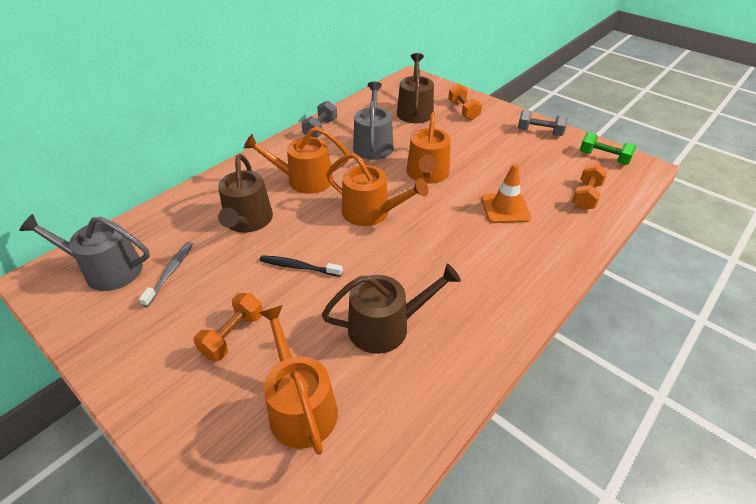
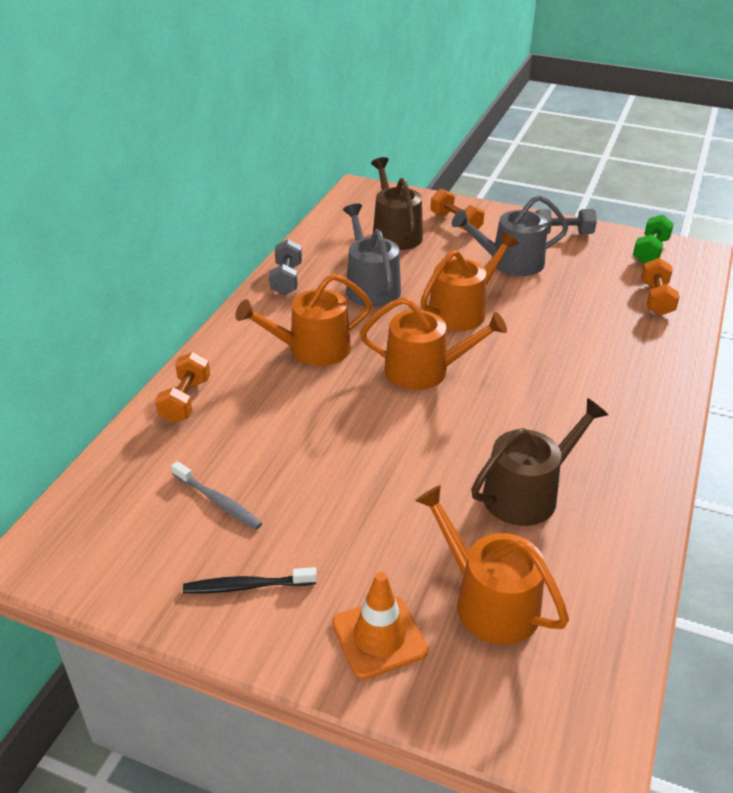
camera: 20 degrees left, 5 degrees down
grey watering can [19,214,150,291] -> grey watering can moved to [452,195,568,276]
grey toothbrush [139,242,193,307] -> grey toothbrush turned 135 degrees clockwise [171,461,262,530]
orange dumbbell [194,293,263,361] -> orange dumbbell moved to [155,352,210,423]
brown watering can [218,154,273,233] -> none
black toothbrush [260,255,343,277] -> black toothbrush moved to [183,567,317,593]
orange watering can [407,112,451,184] -> orange watering can turned 120 degrees counterclockwise [421,232,519,331]
orange traffic cone [481,164,531,223] -> orange traffic cone moved to [332,572,428,679]
green dumbbell [580,132,636,165] -> green dumbbell turned 75 degrees counterclockwise [633,215,674,264]

